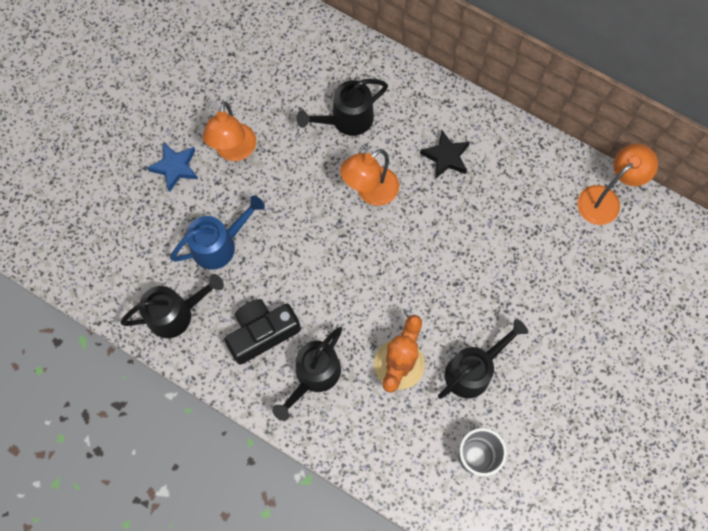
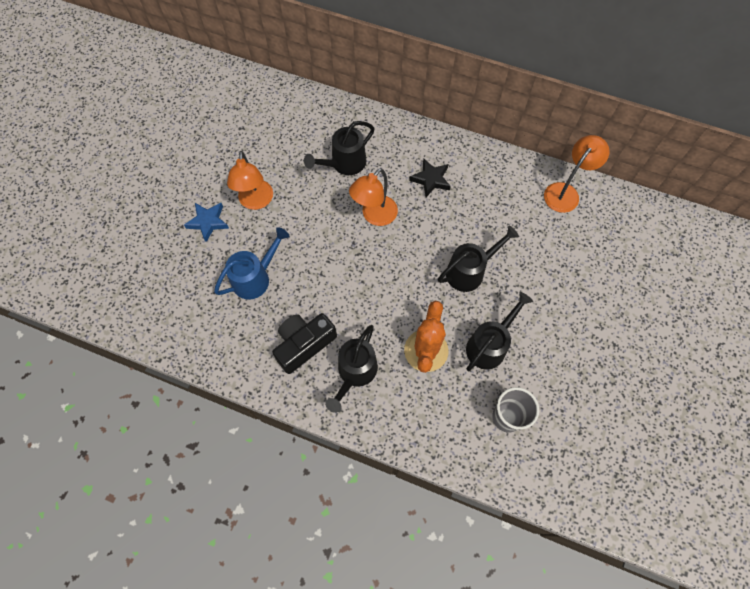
camera: 10 degrees left, 5 degrees down
black watering can [120,274,224,338] -> black watering can moved to [438,226,519,292]

